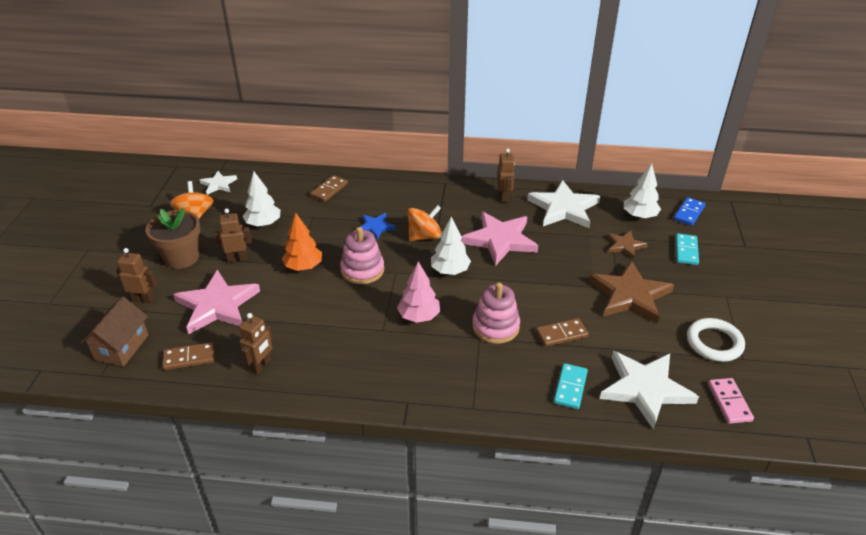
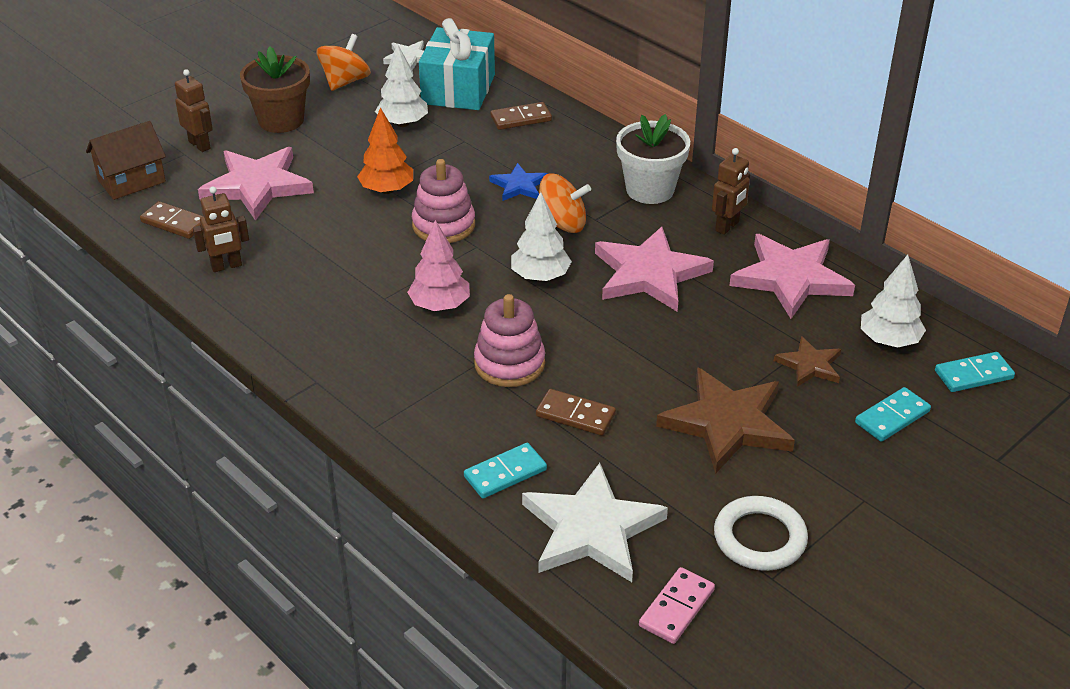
camera: 40 degrees right, 0 degrees up
brown robot [214,209,252,263] -> none
white star [527,180,600,228] -> pink star [729,234,855,319]
blue domino [674,197,706,226] -> turquoise domino [935,352,1015,392]
none -> turquoise gift [419,18,495,110]
none -> white flower pot [616,114,690,204]

